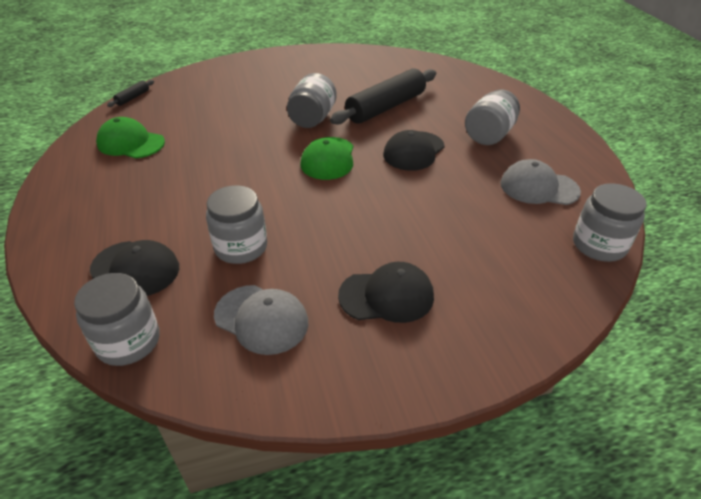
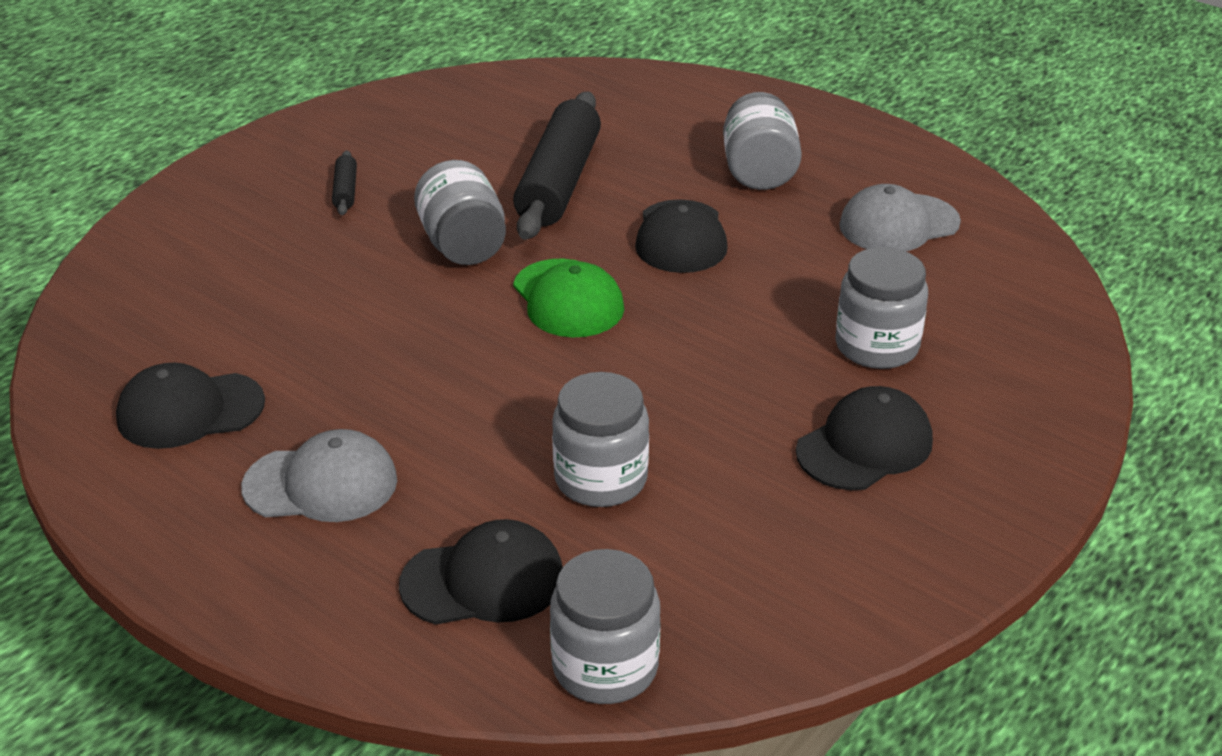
camera: 35 degrees left, 5 degrees down
green cap [96,117,165,158] -> black cap [116,362,265,449]
black rolling pin [107,80,154,107] -> black rolling pin moved to [332,151,357,215]
grey cap [214,285,308,355] -> grey cap moved to [241,429,397,522]
grey jar [573,183,646,262] -> grey jar moved to [835,247,928,369]

